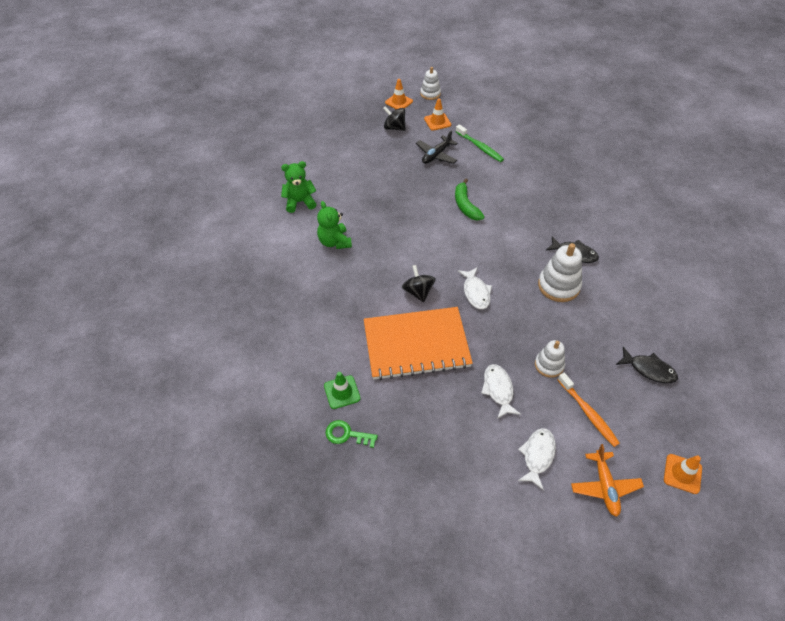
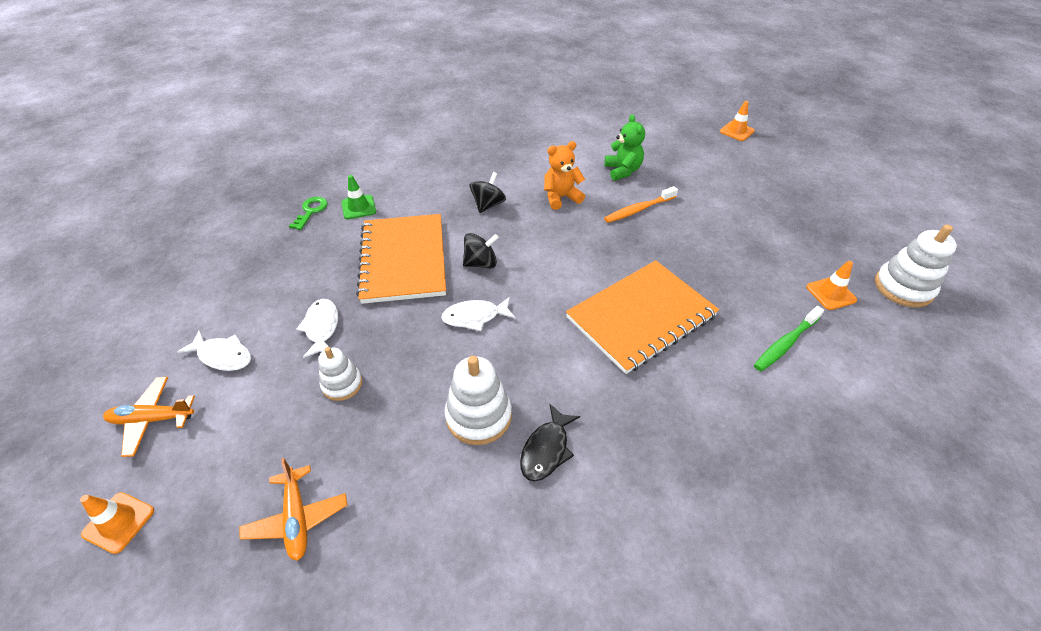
camera: 90 degrees right, 5 degrees down
green teddy bear [317,201,352,249] -> orange teddy bear [544,141,585,210]
black spinning top [383,106,406,131] -> black spinning top moved to [470,172,506,213]
orange traffic cone [385,79,413,109] -> orange traffic cone moved to [720,101,755,141]
black plane [416,130,458,164] -> none
white stacking toy [420,67,441,100] -> white stacking toy [875,225,957,307], size x1.57
green banana [455,178,485,220] -> orange notebook [566,260,719,374]
white fish [481,364,521,419] -> white fish turned 90 degrees counterclockwise [296,299,338,358]
orange toothbrush [558,373,620,447] -> orange toothbrush moved to [604,186,678,223]
black fish [616,347,678,383] -> orange plane [239,458,347,561]

